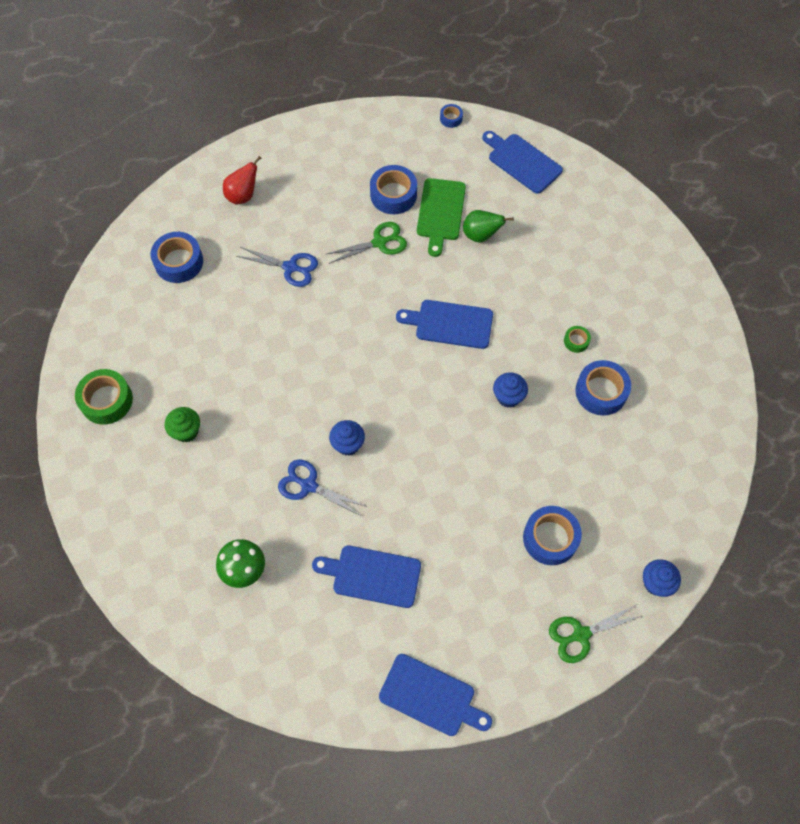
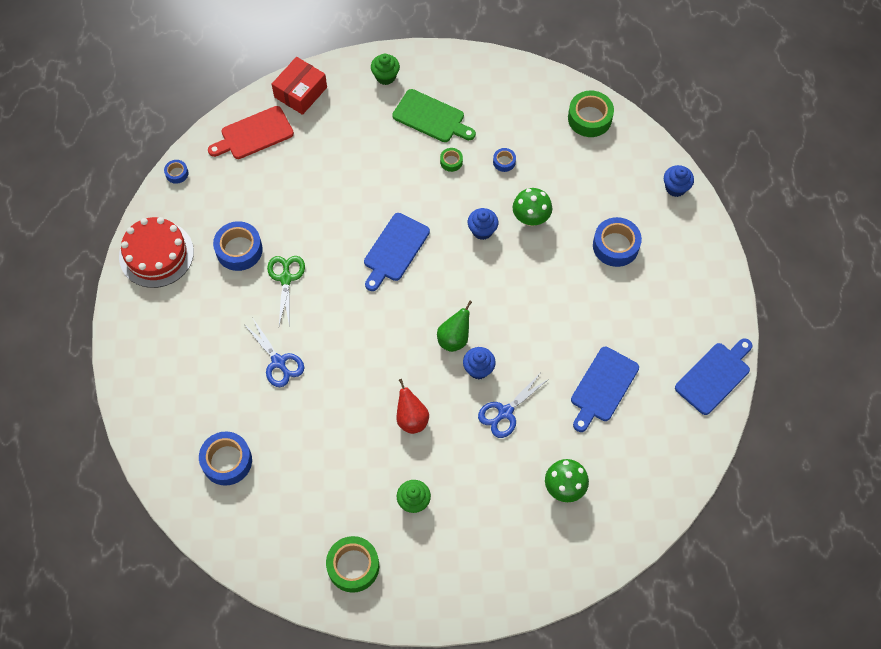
camera: 70 degrees left, 0 degrees up
red pear [223,156,261,204] -> red pear moved to [396,379,429,434]
blue scissors [236,247,318,287] -> blue scissors turned 105 degrees clockwise [244,317,304,387]
green cutting board [417,178,466,257] -> green cutting board moved to [392,89,476,142]
green pear [463,210,514,243] -> green pear moved to [437,300,472,352]
blue cutting board [482,131,563,194] -> red cutting board [208,106,294,159]
green scissors [549,605,644,663] -> none
blue tape [575,360,631,416] -> blue tape [493,148,516,172], size x0.50
none -> red cake [119,217,194,288]
none -> red box [272,57,327,115]
none -> green cupcake [371,54,400,85]
none -> green mushroom [513,188,552,226]
none -> green tape [568,91,614,137]

